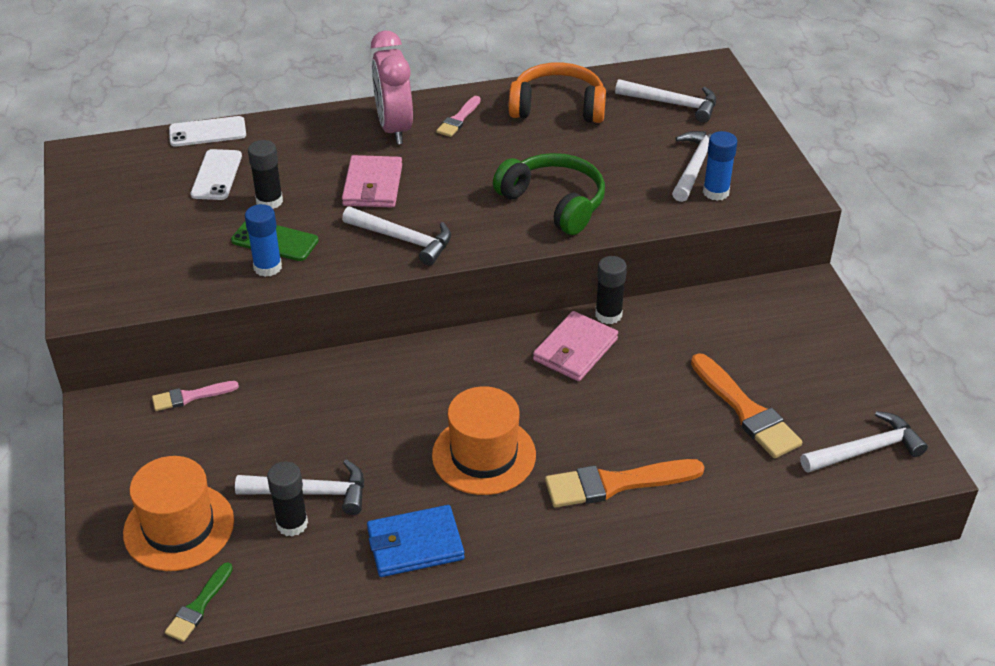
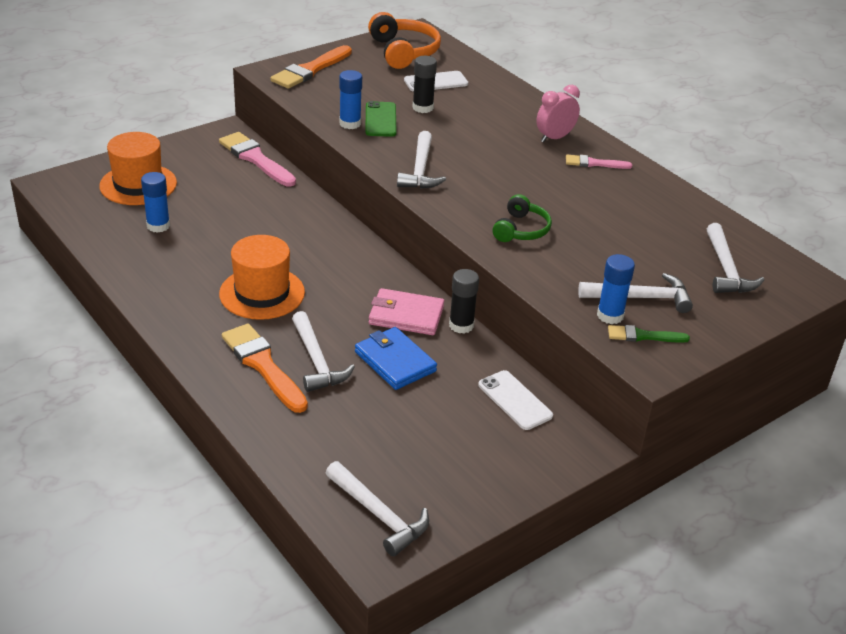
camera: 65 degrees right, 5 degrees down
pink brush [152,381,239,411] -> pink brush [219,132,296,187], size x1.77
green brush [165,562,233,642] -> green brush moved to [608,325,690,343]
white phone [169,116,246,147] -> white phone moved to [478,370,553,430]
white hammer [235,459,364,515] -> white hammer moved to [292,311,355,392]
black glue stick [267,461,308,537] -> blue glue stick [141,172,170,233]
pink wallet [342,155,402,208] -> none
blue wallet [367,505,465,577] -> blue wallet moved to [355,327,437,390]
pink clock [371,30,413,144] -> pink clock [536,85,580,142], size x0.66
green headphones [493,153,605,235] -> green headphones [492,194,552,242], size x0.64
orange headphones [509,62,606,123] -> orange headphones moved to [368,12,441,69]
orange brush [691,353,802,458] -> orange brush moved to [270,45,352,89]

